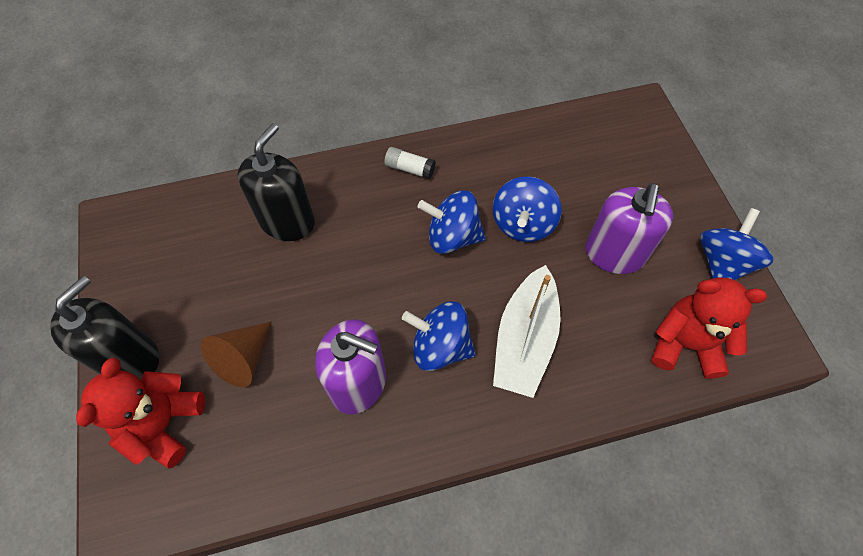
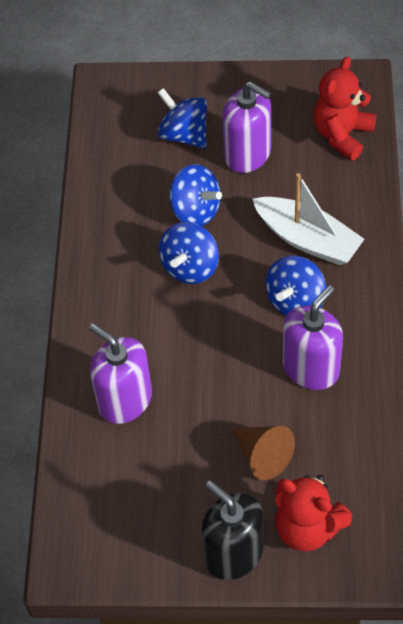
camera: 70 degrees left, 5 degrees down
black soap dispenser [238,123,315,241] -> purple soap dispenser [89,323,152,424]
white glue stick [384,147,436,179] -> none
blue spinning top [700,208,773,280] -> blue spinning top moved to [158,88,207,148]

